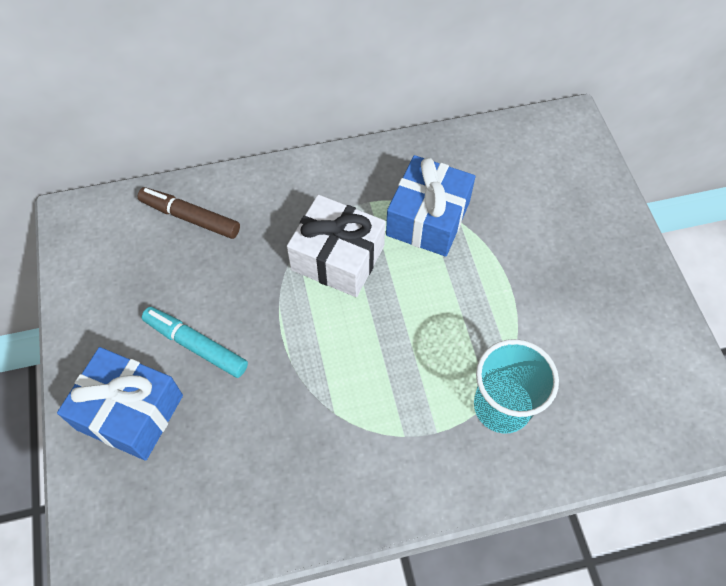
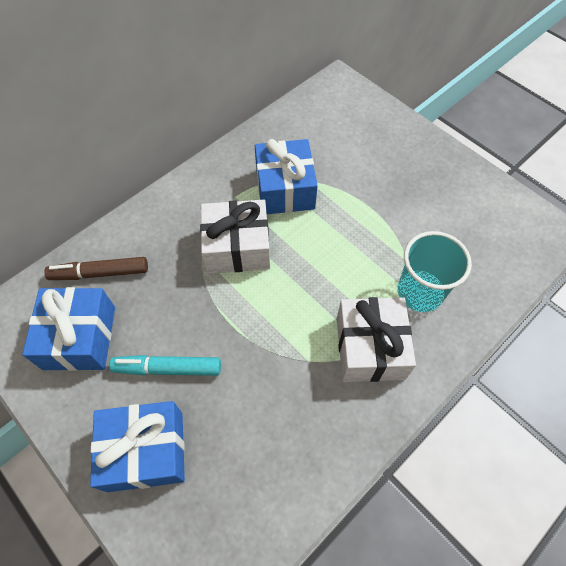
camera: 30 degrees left, 0 degrees up
none -> blue gift [22,287,115,371]
none -> white gift [337,297,416,382]

